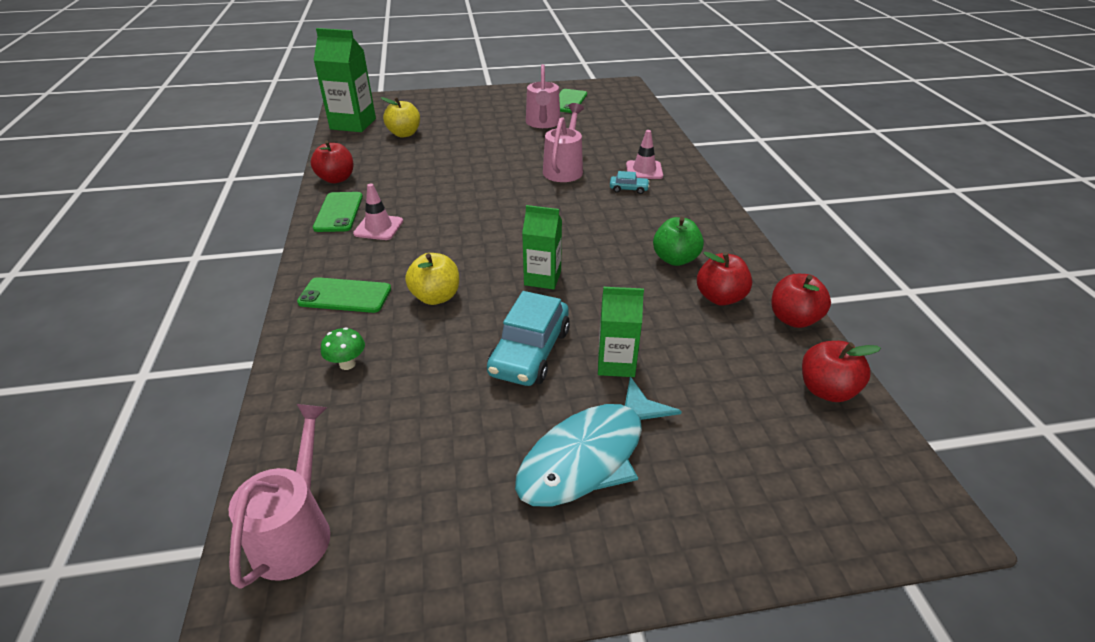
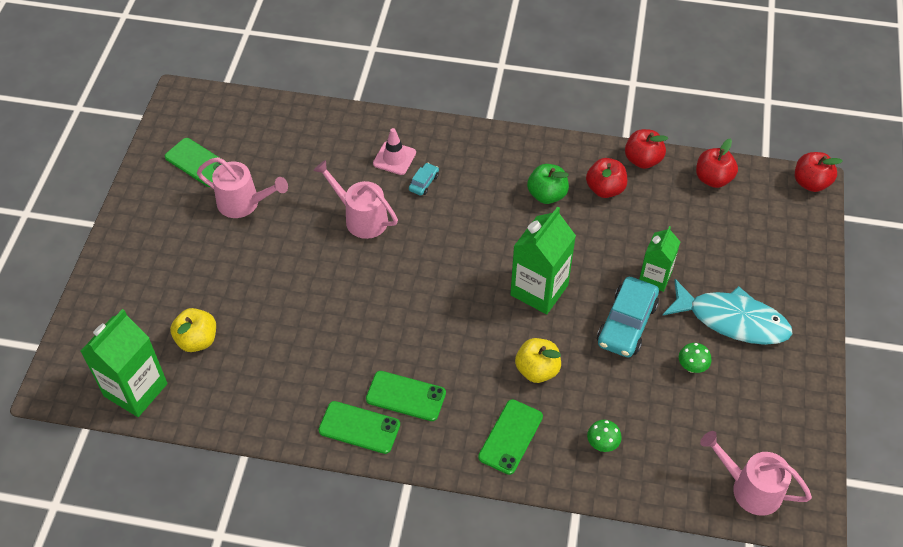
camera: 70 degrees left, 15 degrees up
red apple [311,140,353,184] -> red apple moved to [795,152,843,192]
pink traffic cone [353,183,403,240] -> green phone [366,371,446,421]
turquoise car [487,291,570,386] -> turquoise car turned 75 degrees clockwise [597,277,659,358]
turquoise fish [515,377,682,507] -> turquoise fish turned 45 degrees counterclockwise [662,279,792,345]
green carton [522,205,562,289] -> green carton [510,207,576,314], size x1.60
none -> green mushroom [679,343,712,373]

